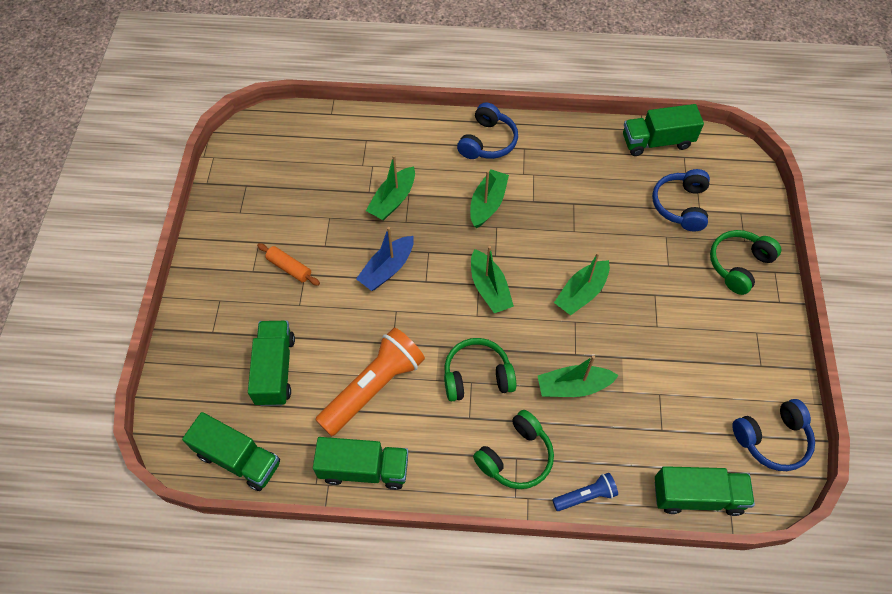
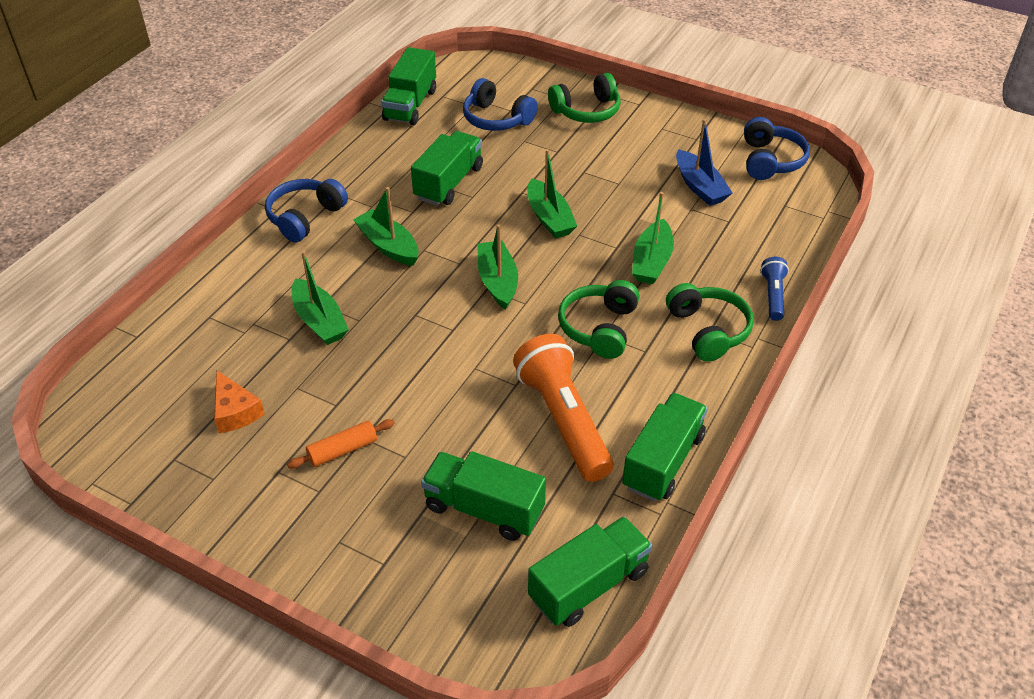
camera: 65 degrees left, 15 degrees down
blue boat [356,227,414,291] -> blue boat moved to [676,119,733,206]
blue headphones [457,102,518,159] -> blue headphones turned 105 degrees counterclockwise [265,179,348,242]
green boat [471,246,514,313] -> green boat turned 105 degrees counterclockwise [478,224,518,310]
green truck [655,466,755,516] -> green truck moved to [411,131,483,206]
green headphones [710,230,781,295] -> green headphones turned 90 degrees counterclockwise [548,73,621,123]
none -> orange cheese [214,371,265,433]

